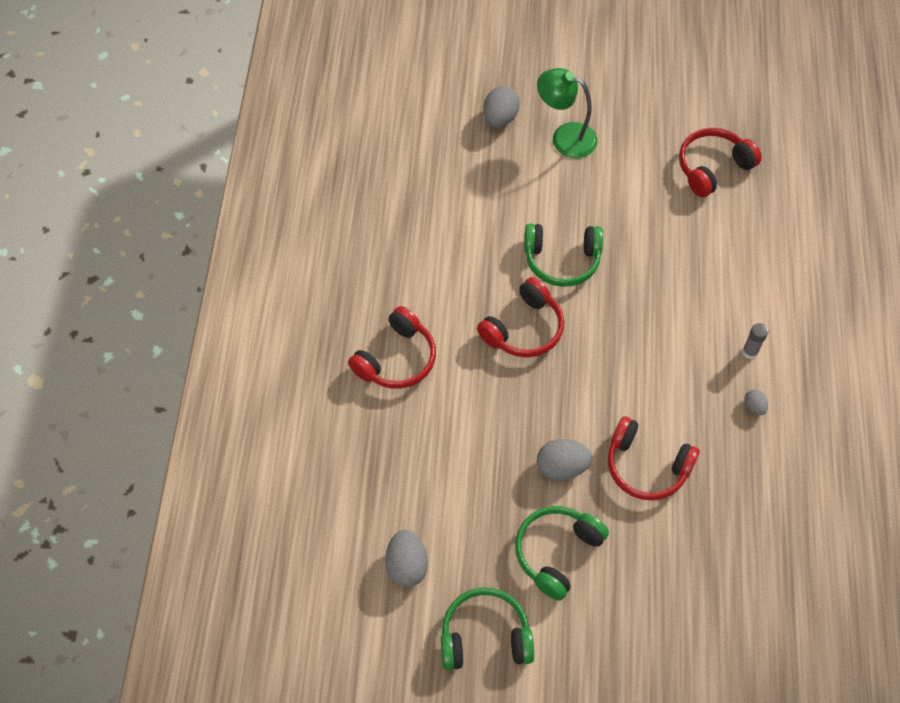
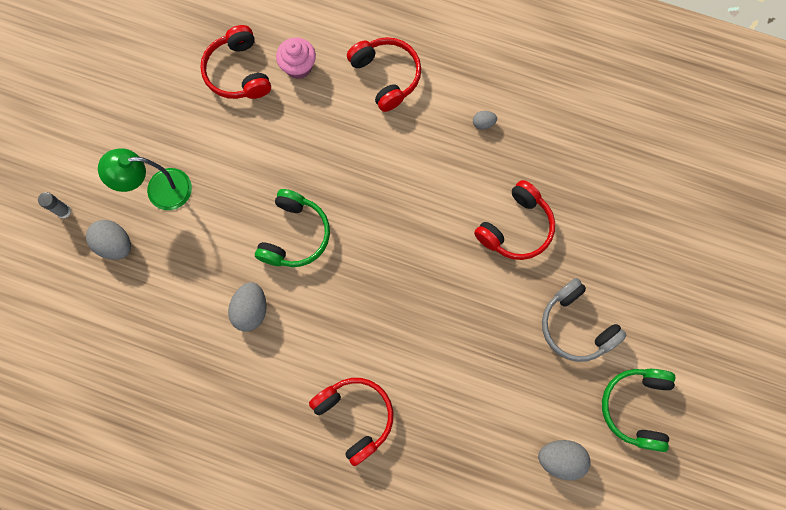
camera: 75 degrees left, 15 degrees up
red headphones [477,277,564,358] -> red headphones moved to [347,37,421,112]
green headphones [515,506,609,601] -> grey headphones [542,278,627,362]
green lamp [537,68,598,158] -> green lamp turned 45 degrees clockwise [98,148,192,210]
grey egg [537,439,592,481] -> grey egg moved to [228,282,266,332]
grey glue stick [742,323,768,359] -> grey glue stick moved to [38,192,71,218]
none -> pink cupcake [276,37,316,79]

